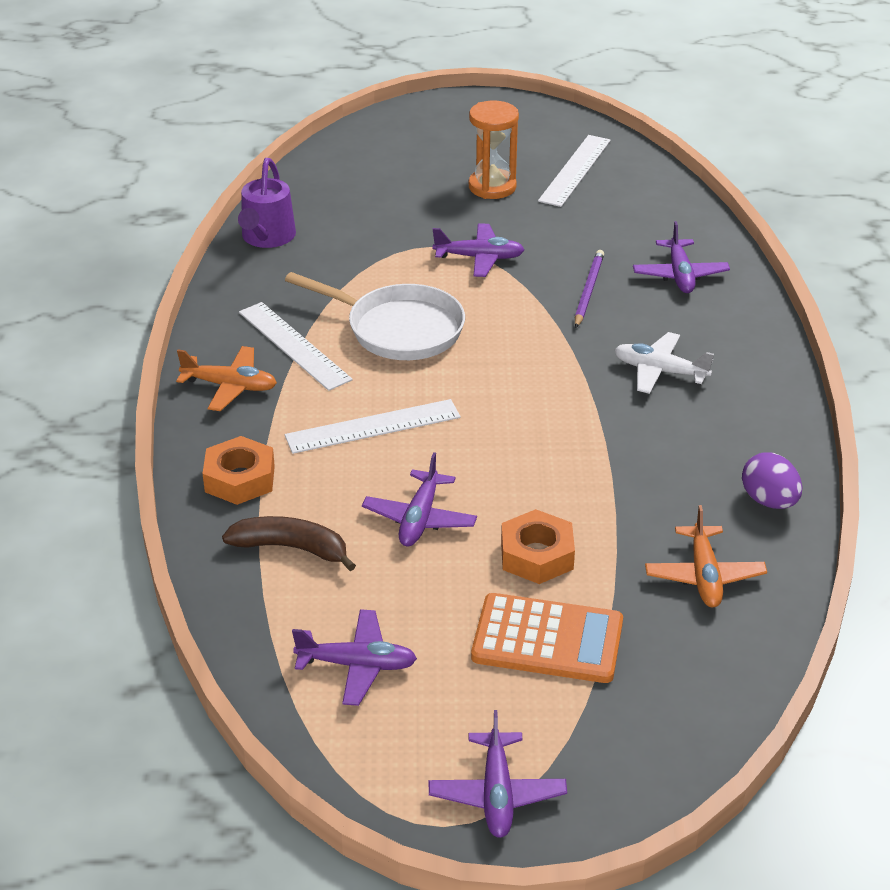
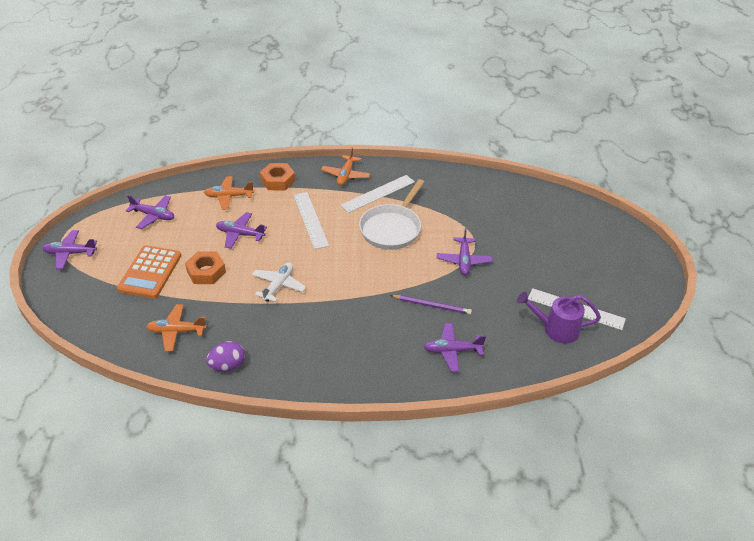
camera: 90 degrees right, 5 degrees up
brown banana [222,516,356,571] -> orange plane [204,176,254,210]
purple watering can [238,158,296,248] -> purple watering can moved to [517,292,601,343]
purple plane [292,609,417,706] -> purple plane turned 75 degrees counterclockwise [126,195,174,229]
orange hourglass [469,101,519,199] -> none
white plane [615,332,714,394] -> white plane moved to [252,262,306,302]

